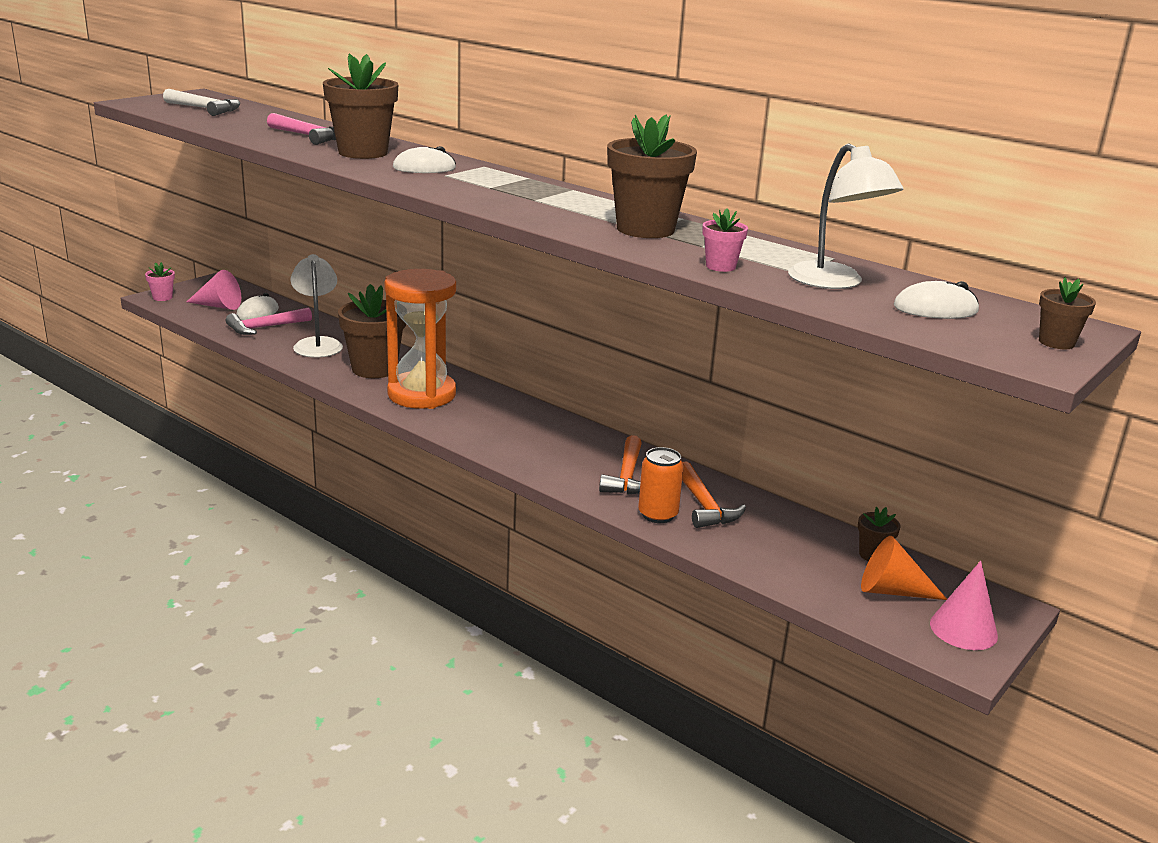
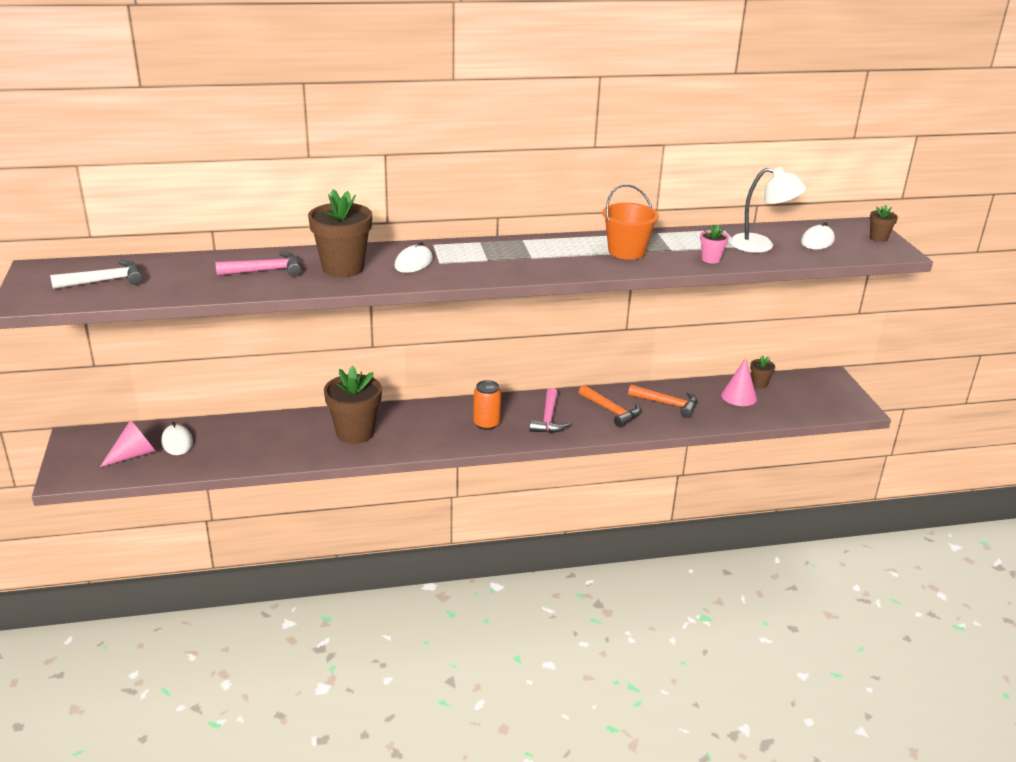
camera: 50 degrees left, 5 degrees up
pink flower pot [145,262,175,301] -> none
pink hammer [226,307,312,335] -> pink hammer moved to [530,388,570,433]
white lamp [291,254,343,358] -> none
orange hourglass [384,269,456,409] -> none
brown flower pot [607,115,697,238] -> orange bucket [603,184,659,260]
orange can [638,447,684,523] -> orange can moved to [474,380,501,430]
orange cone [861,536,947,600] -> none
pink cone [930,561,998,650] -> pink cone moved to [721,358,757,406]

